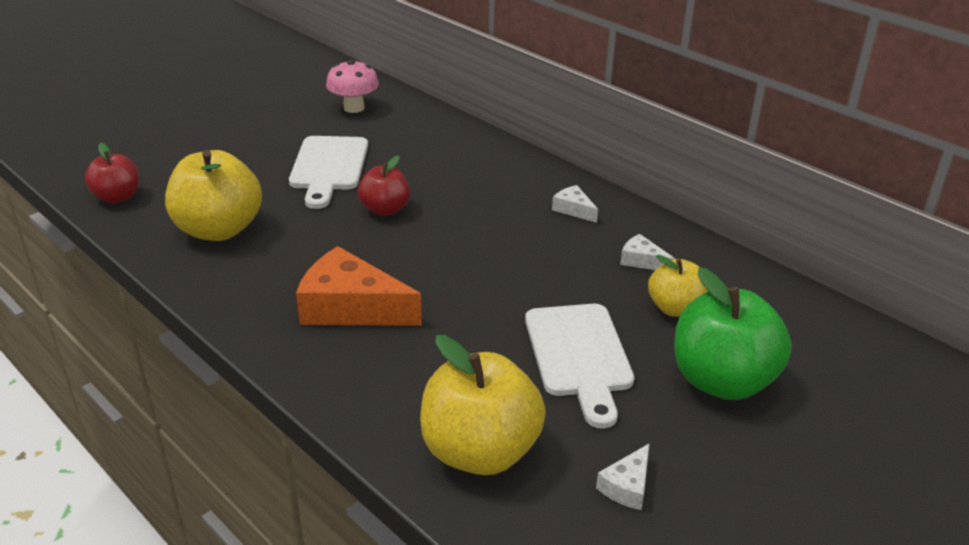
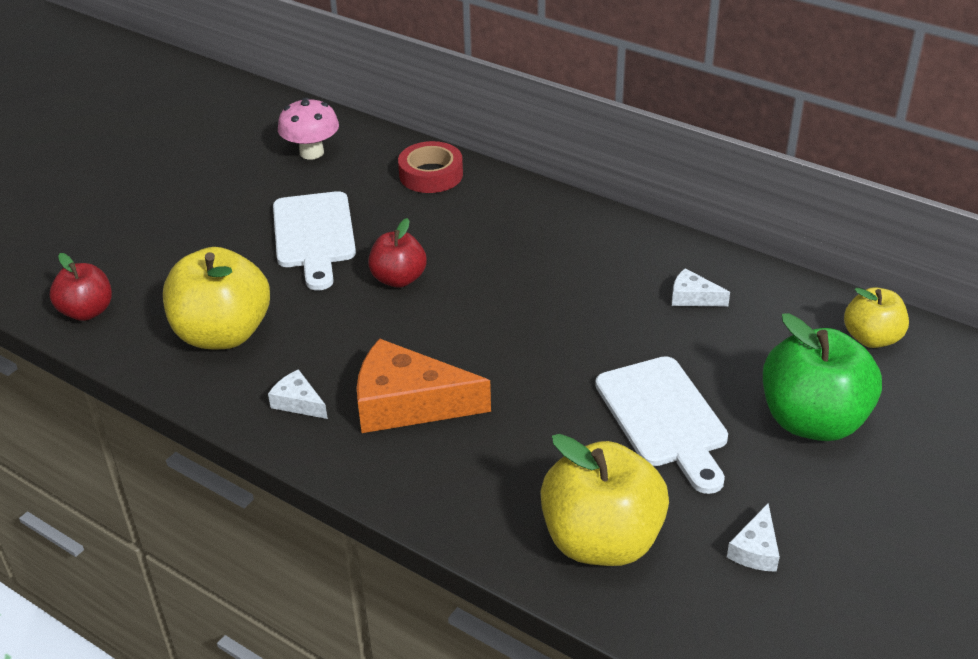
camera: 10 degrees left, 5 degrees up
white cheese [552,185,598,223] -> white cheese moved to [268,369,328,419]
yellow apple [648,255,708,317] -> yellow apple moved to [844,287,909,348]
none -> red tape [398,141,463,193]

